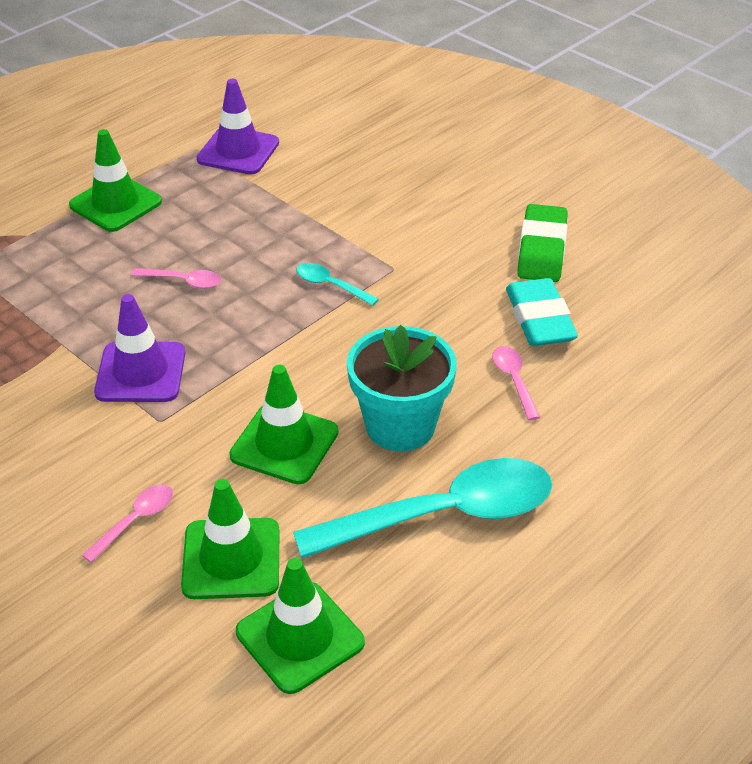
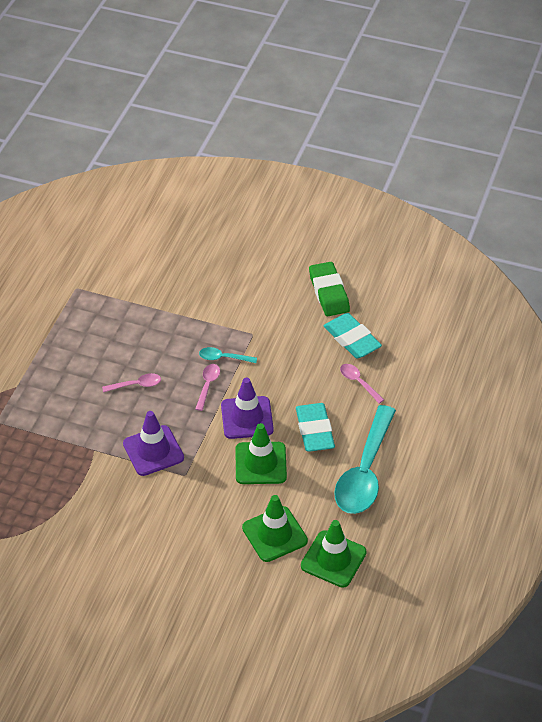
camera: 25 degrees left, 5 degrees up
green traffic cone [69,129,162,232] -> none
pink spoon [82,485,173,563] -> pink spoon moved to [195,364,220,411]
purple traffic cone [197,79,279,174] -> purple traffic cone moved to [221,378,274,439]
turquoise spoon [293,458,552,558] -> turquoise spoon turned 150 degrees clockwise [334,405,396,514]
turquoise flower pot [347,325,457,452] -> turquoise eraser [296,403,335,452]

